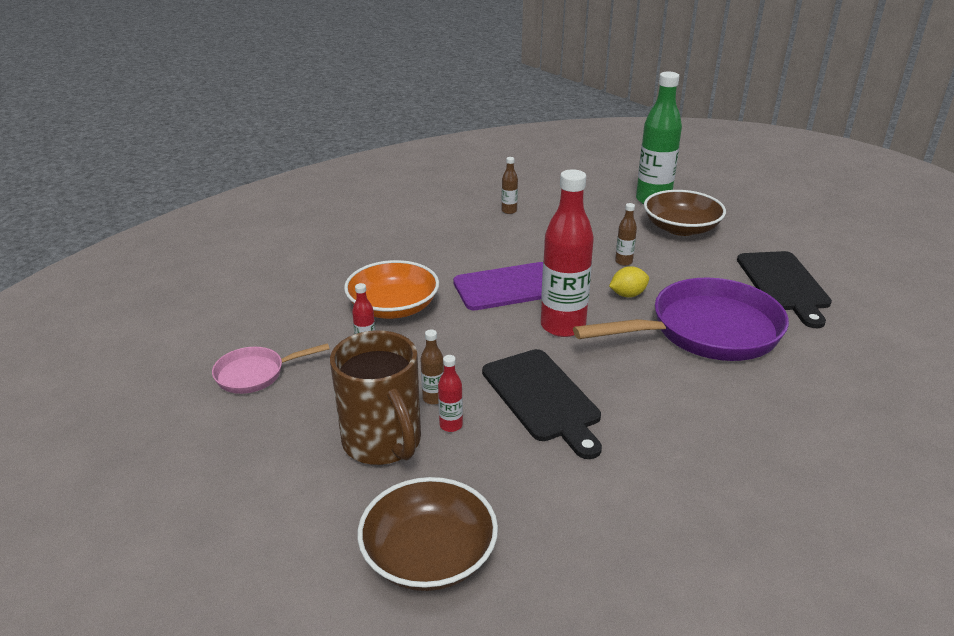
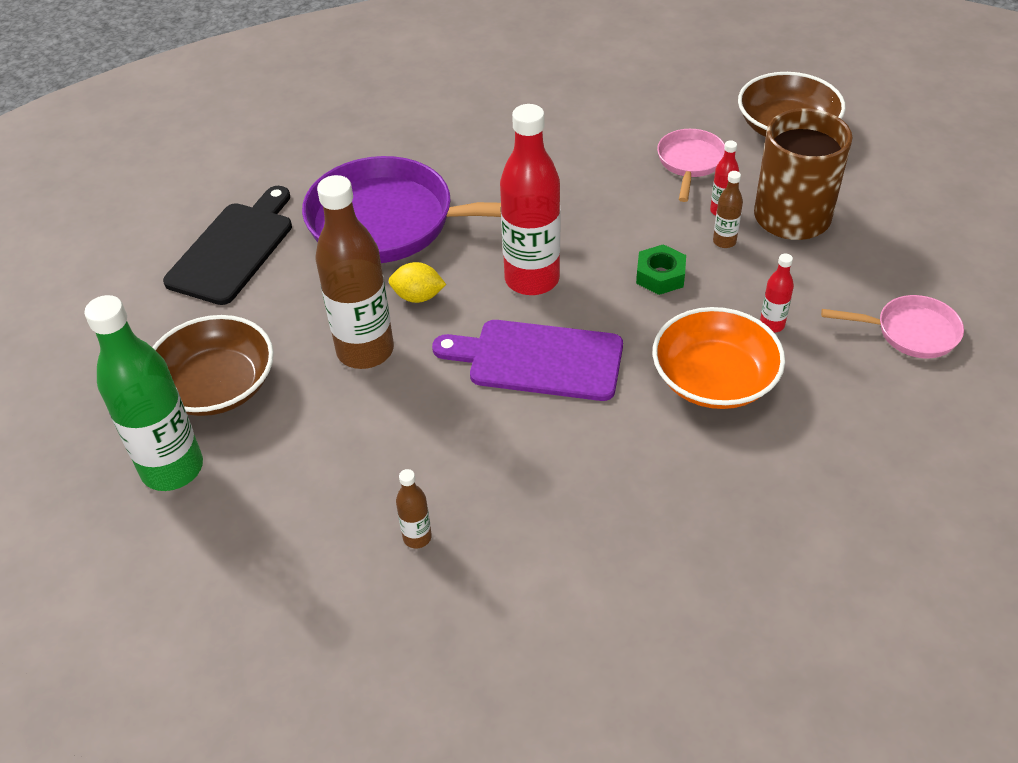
camera: 150 degrees left, 15 degrees up
black cutting board [482,349,602,459] -> none
brown bottle [615,203,637,266] -> brown bottle [315,175,394,369], size x2.30
none -> green nut [636,244,686,295]
none -> pink pan [657,129,725,202]

